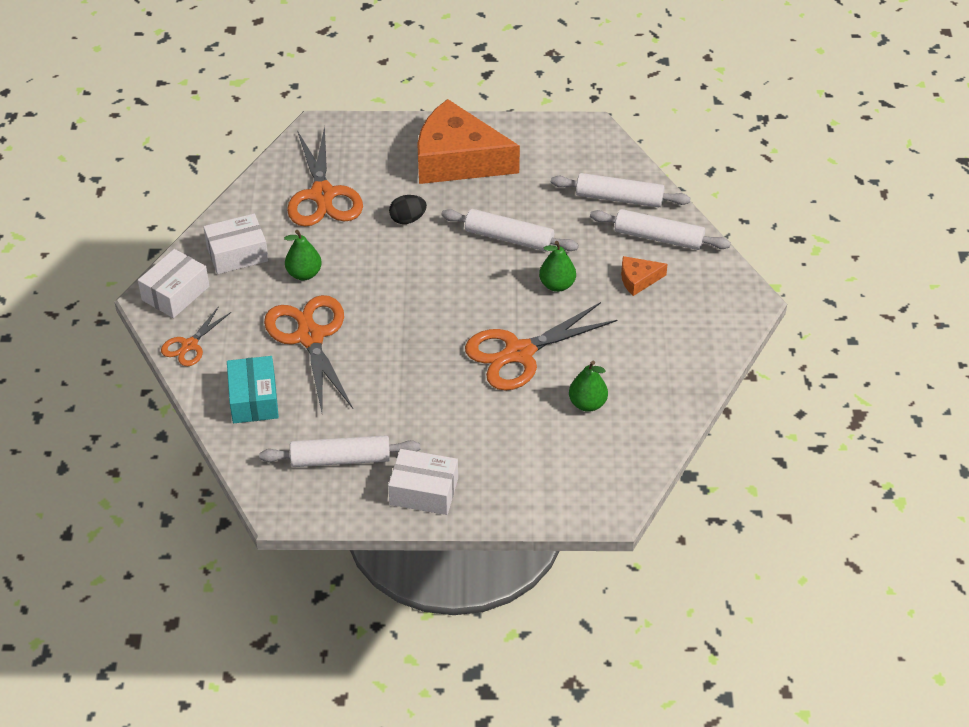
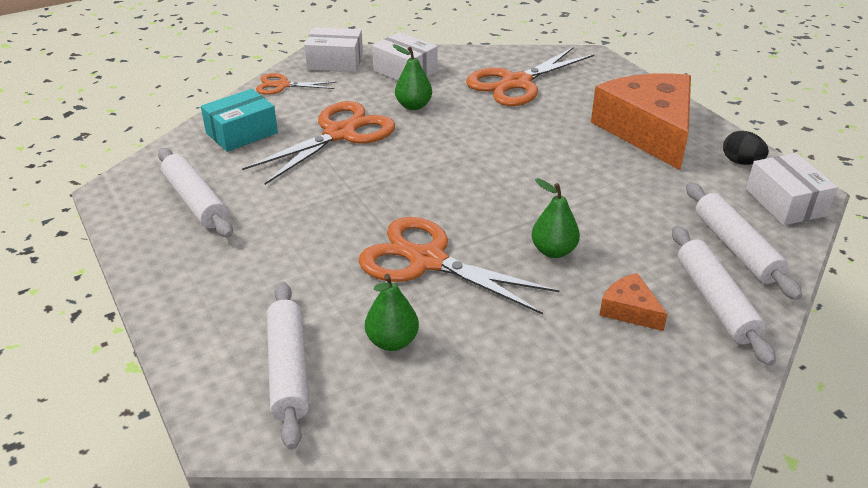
camera: 60 degrees right, 10 degrees down
white box [388,449,458,515] -> white box moved to [746,153,838,225]
black egg [389,195,427,224] -> black egg moved to [723,131,769,165]
white rolling pin [441,209,579,252] -> white rolling pin moved to [267,282,309,450]

